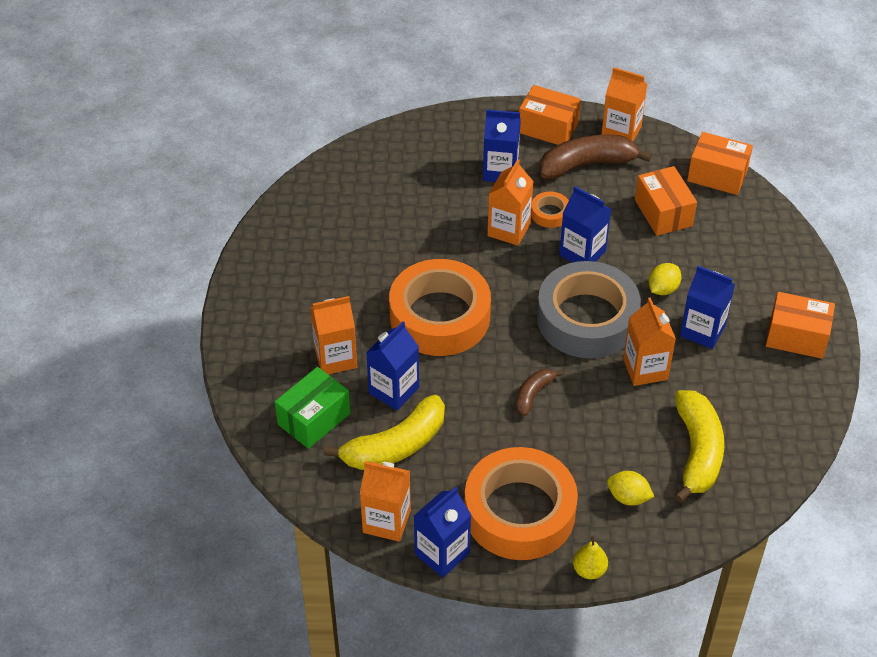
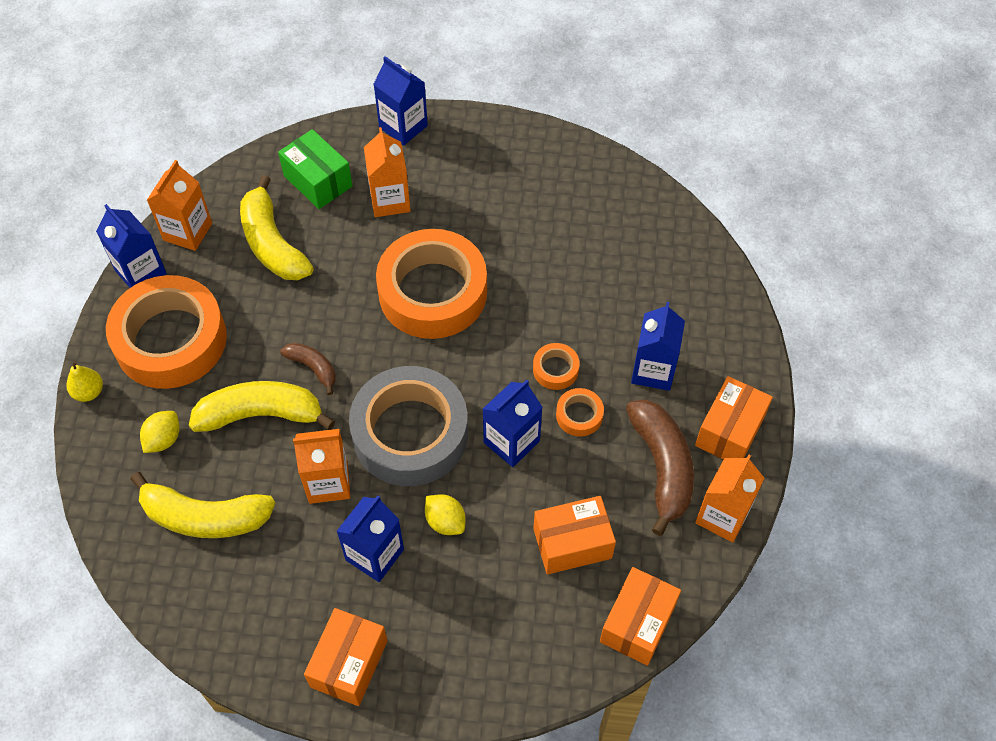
camera: 95 degrees right, 10 degrees up
blue carton [366,321,419,410] -> blue carton moved to [373,56,428,146]
orange carton [487,159,534,246] -> orange tape [533,343,579,390]
none -> yellow banana [189,381,335,432]

